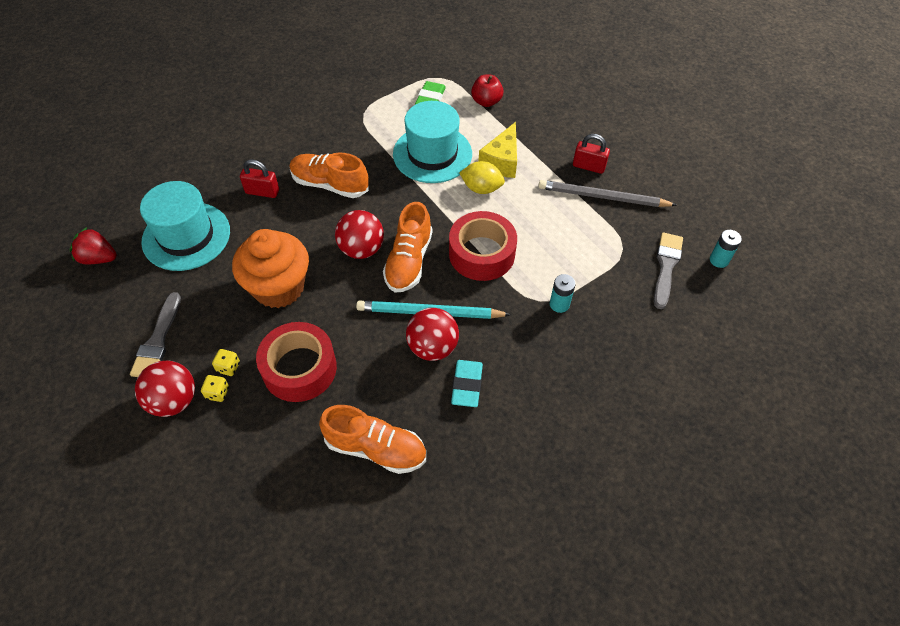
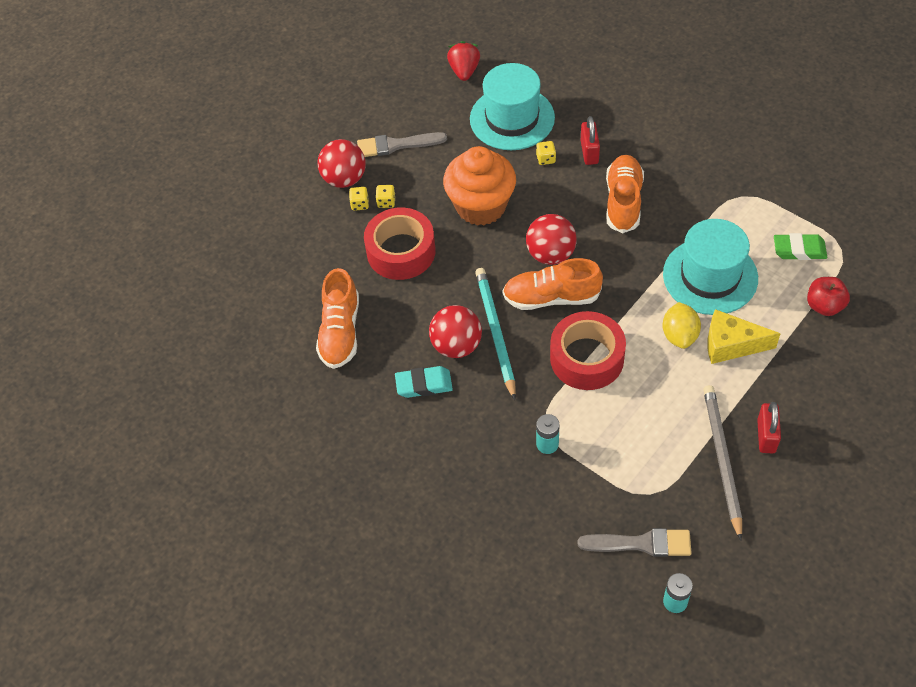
camera: 80 degrees right, 0 degrees up
none -> yellow dice [536,141,556,165]

